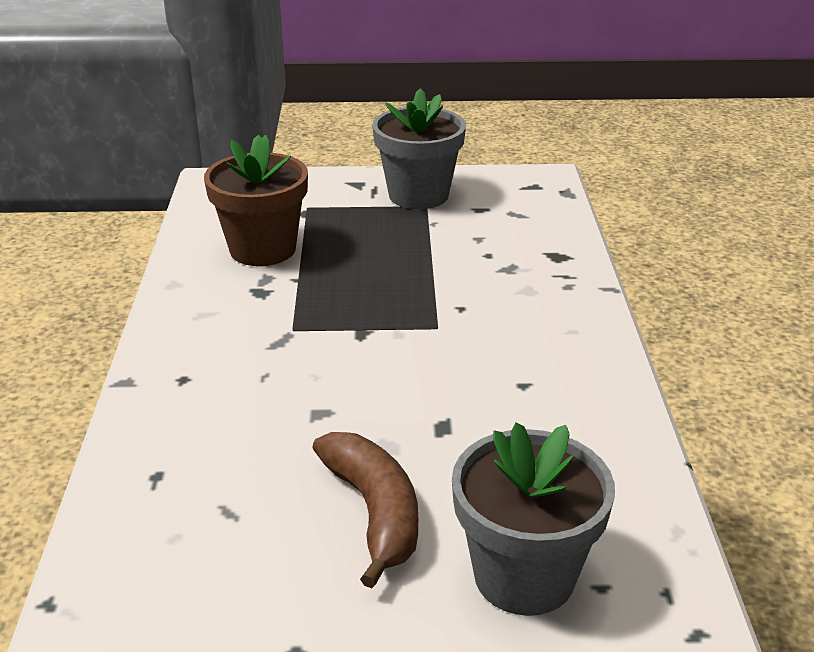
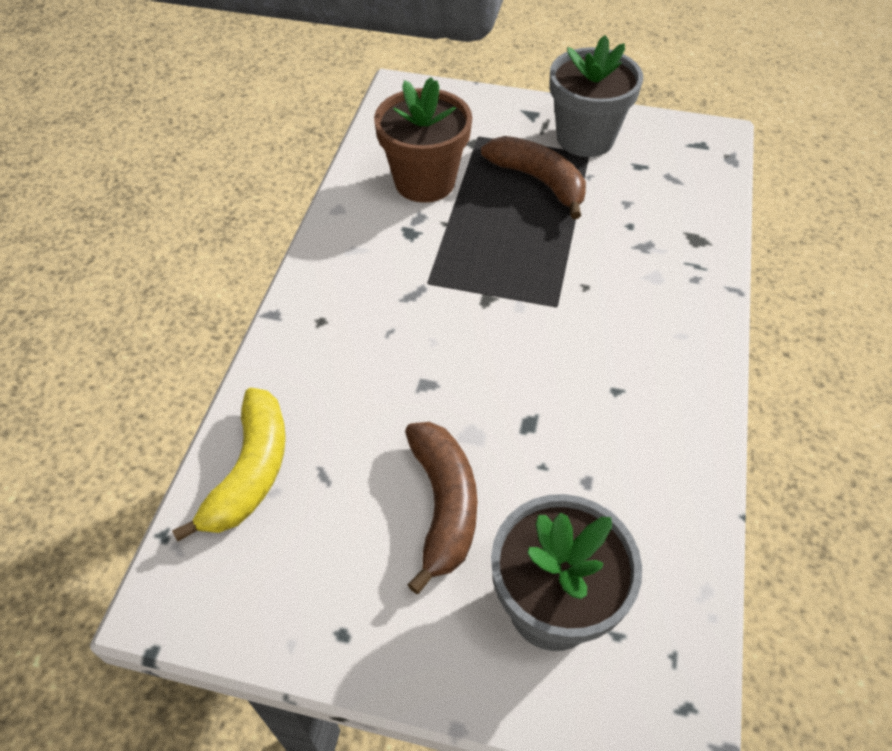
camera: 15 degrees right, 20 degrees up
none -> yellow banana [172,388,286,541]
none -> brown banana [481,136,586,219]

